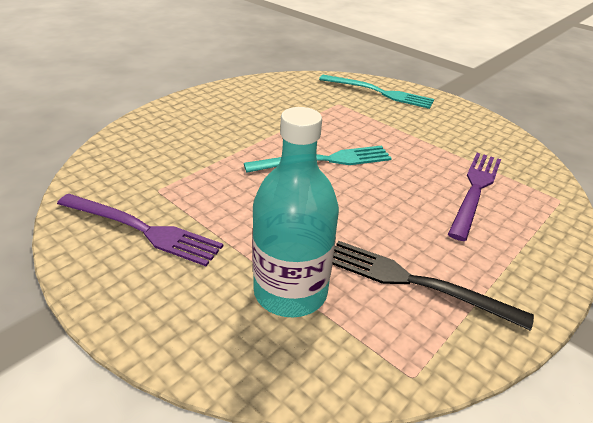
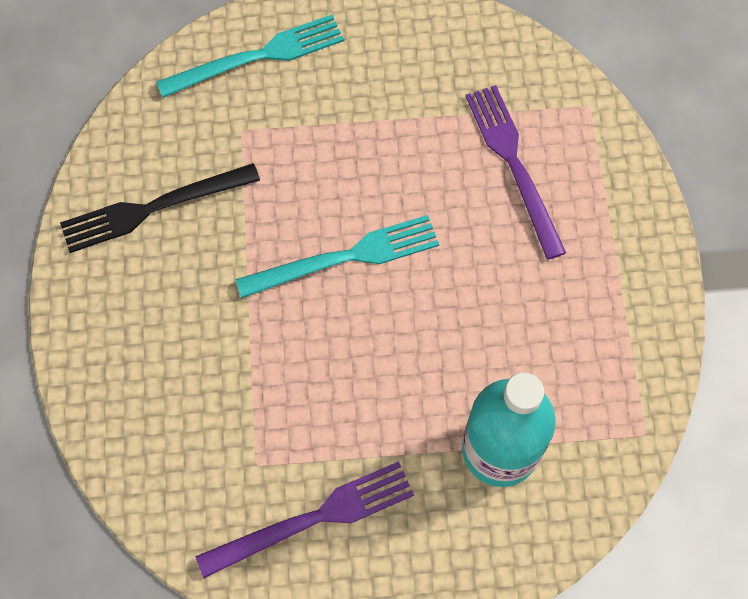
camera: 45 degrees left, 30 degrees up
turquoise fork [244,146,392,173] -> turquoise fork turned 45 degrees clockwise [235,215,439,298]
black fork [332,241,534,331] -> black fork moved to [60,163,260,253]

